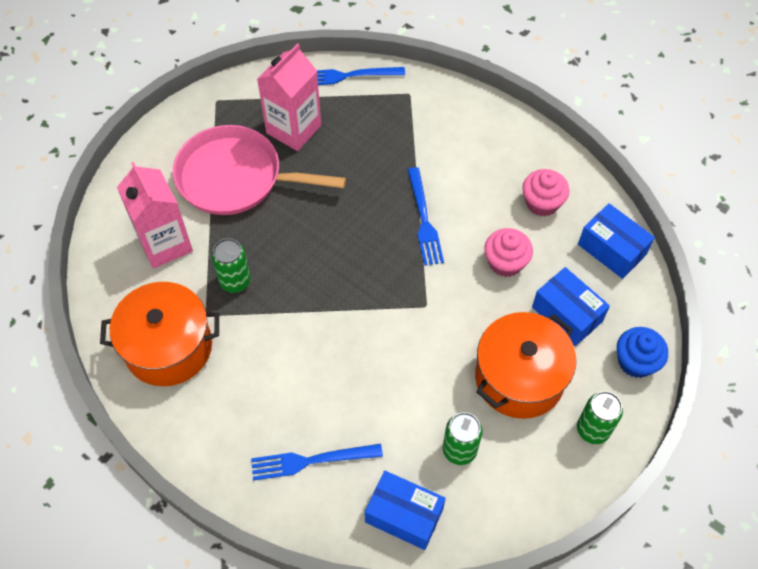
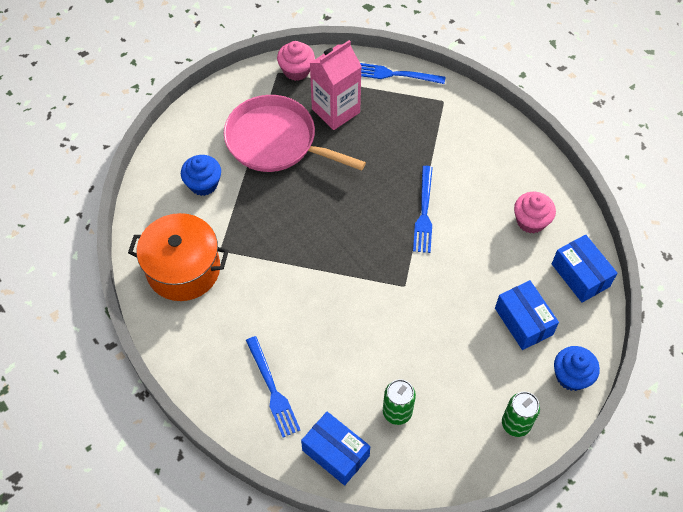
camera: 15 degrees right, 0 degrees up
pink carton [117,162,193,269] -> blue cupcake [181,155,221,196]
green can [212,238,251,293] -> none
blue fork [251,444,383,481] -> blue fork turned 120 degrees counterclockwise [246,336,300,437]
orange pot [475,312,576,419] -> none
pink cupcake [484,228,533,277] -> pink cupcake moved to [277,41,315,81]

